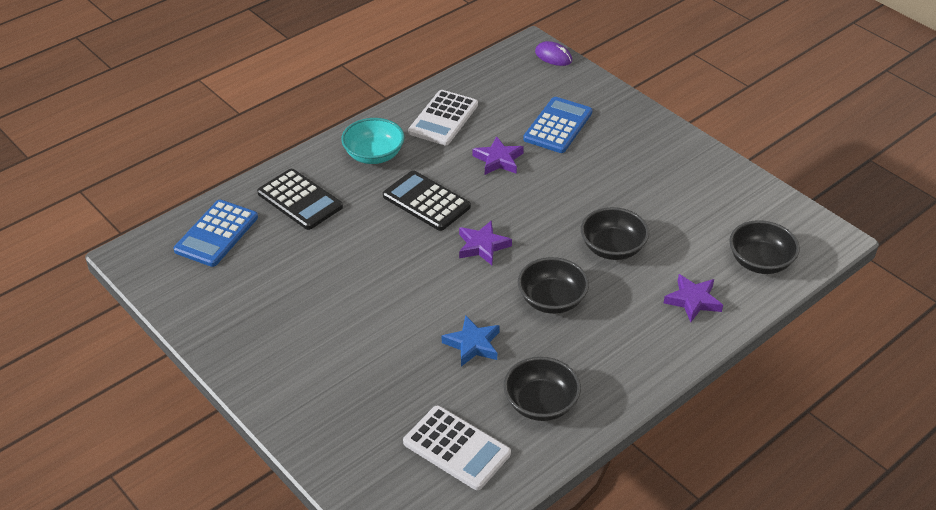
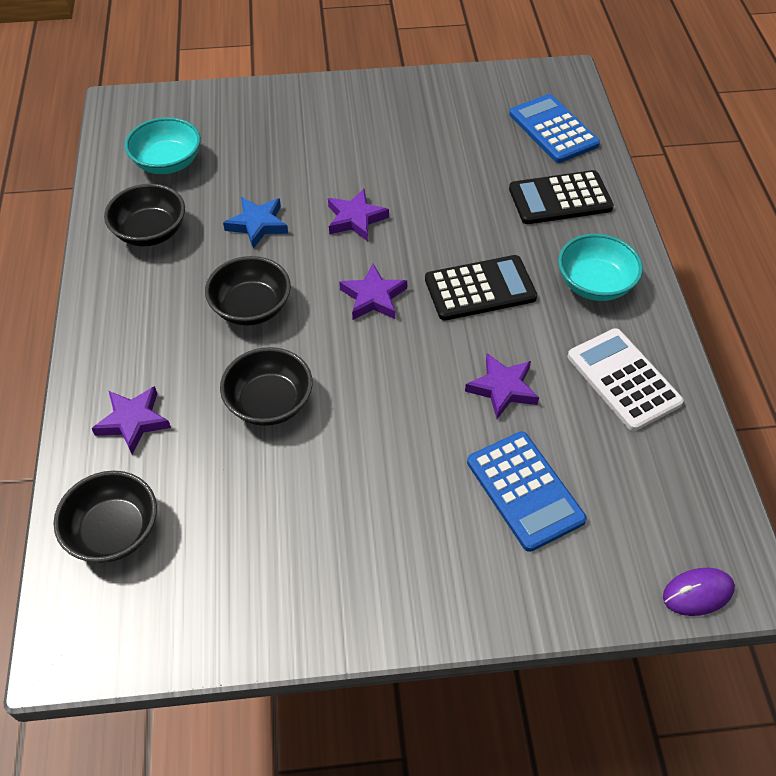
camera: 125 degrees right, 10 degrees up
white calculator [403,406,511,490] -> turquoise bowl [125,117,201,174]
none -> purple star [328,189,389,241]

